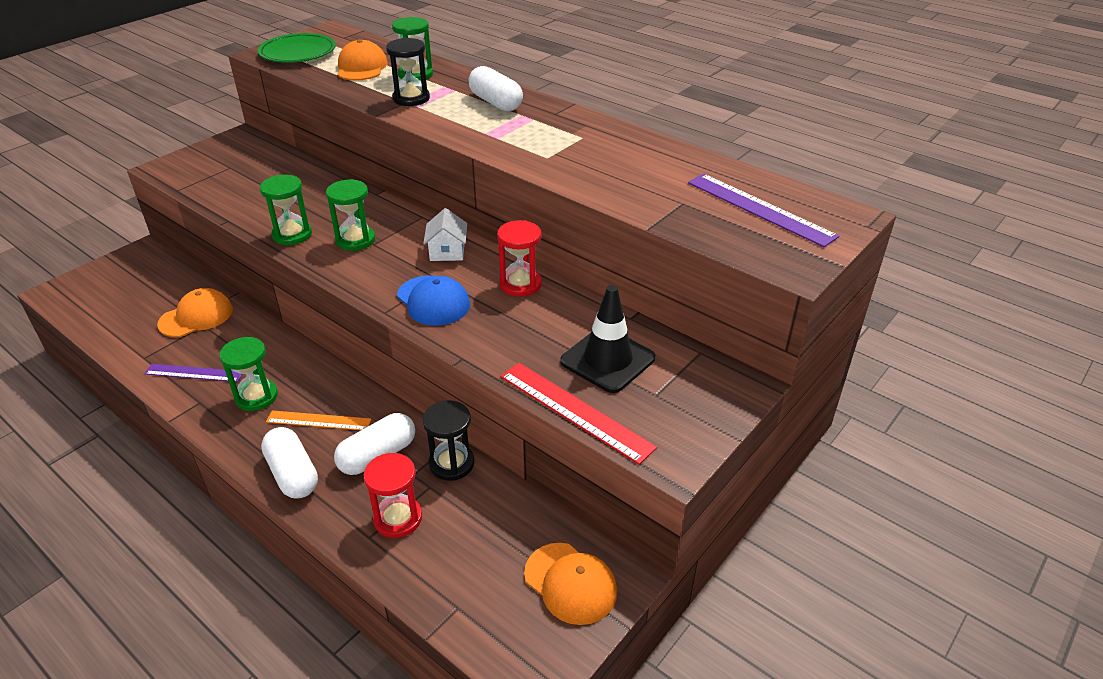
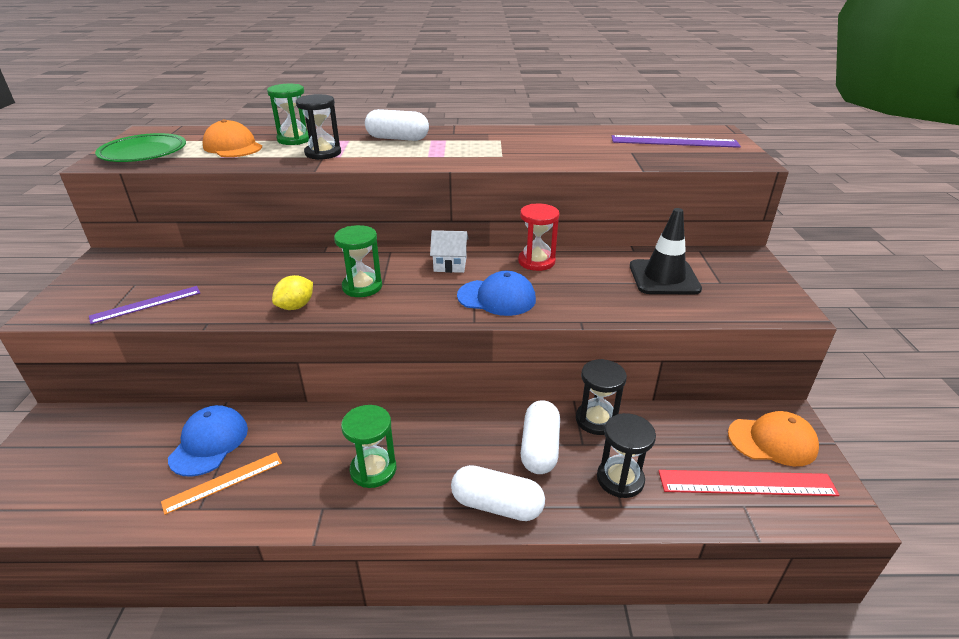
camera: 40 degrees left, 5 degrees down
purple ruler [144,364,242,382] -> purple ruler moved to [89,286,200,324]
orange cap [157,288,233,337] -> blue cap [168,405,248,477]
green hourglass [260,175,312,245] -> yellow lemon [272,275,313,310]
orange ruler [266,411,371,430] -> orange ruler moved to [161,452,282,515]
red hourglass [363,453,422,538] -> black hourglass [597,413,656,498]
white house [423,208,467,261] -> white house turned 45 degrees counterclockwise [430,230,469,273]
red ruler [500,363,657,465] -> red ruler moved to [658,470,840,496]

